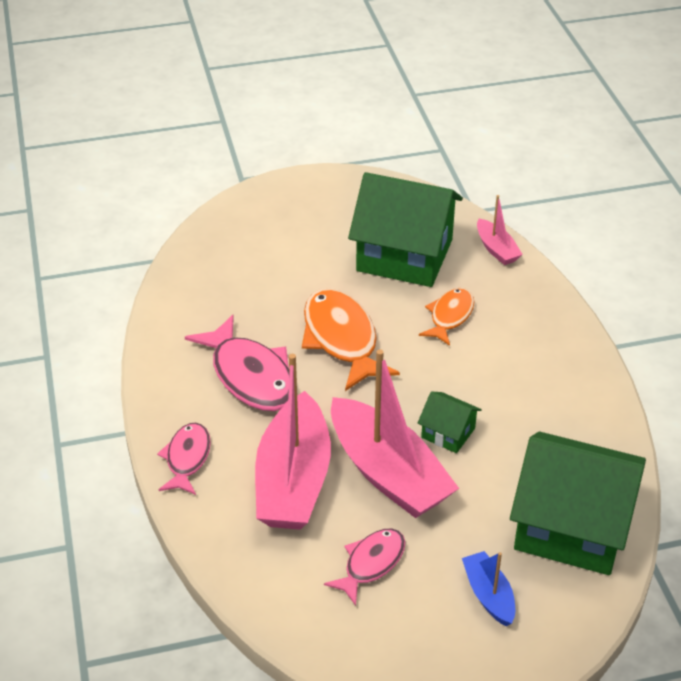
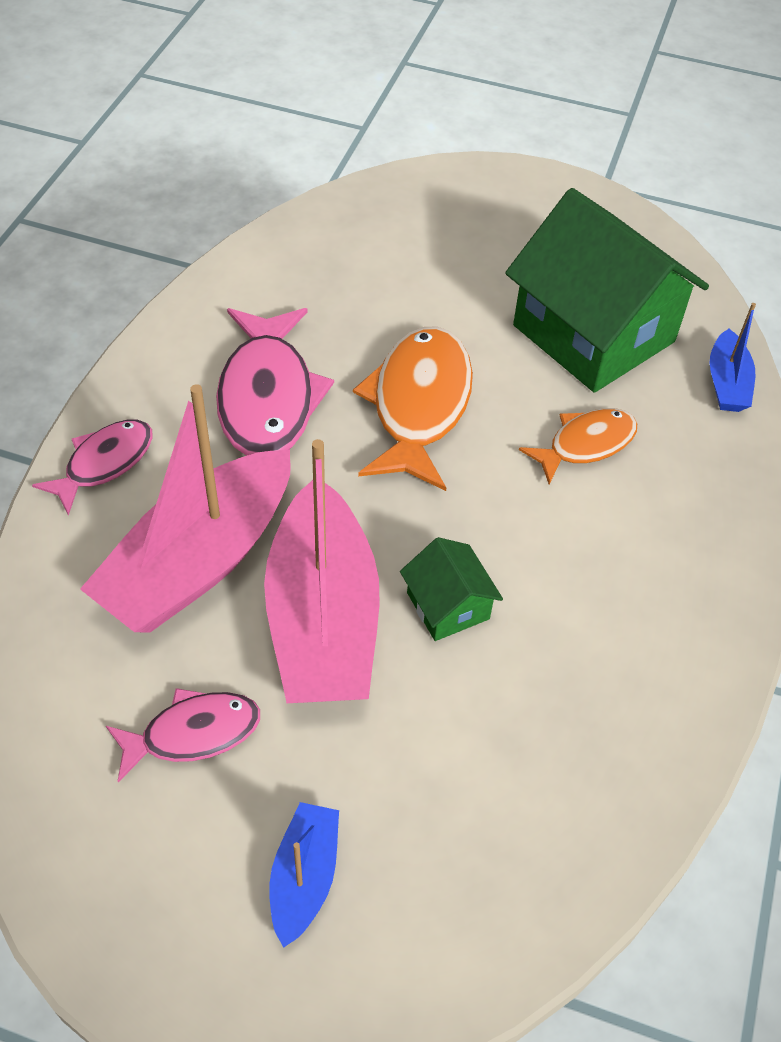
camera: 30 degrees right, 10 degrees up
pink boat [477,195,523,265] -> blue boat [710,303,756,412]
green house [510,432,646,575] -> none

